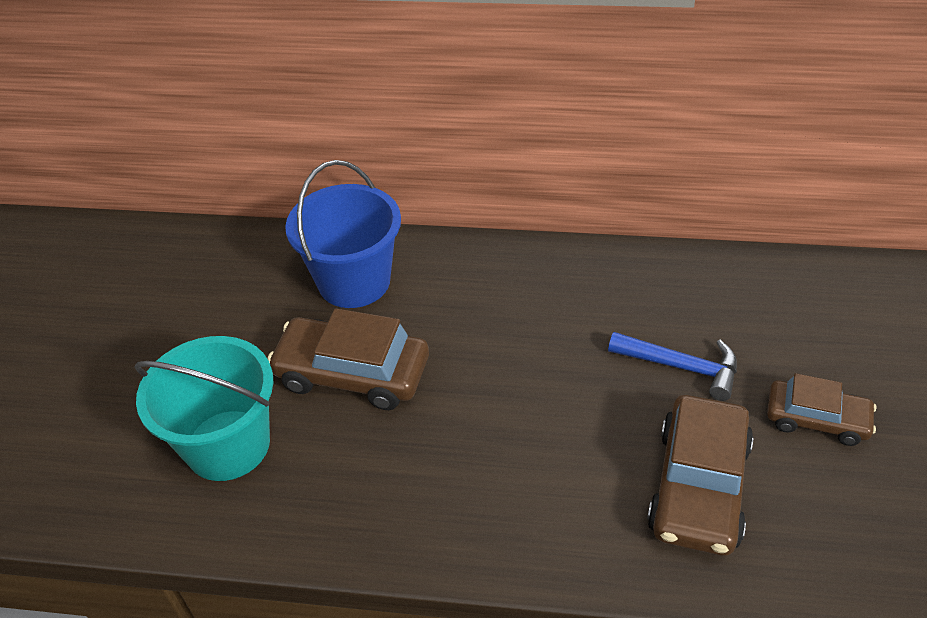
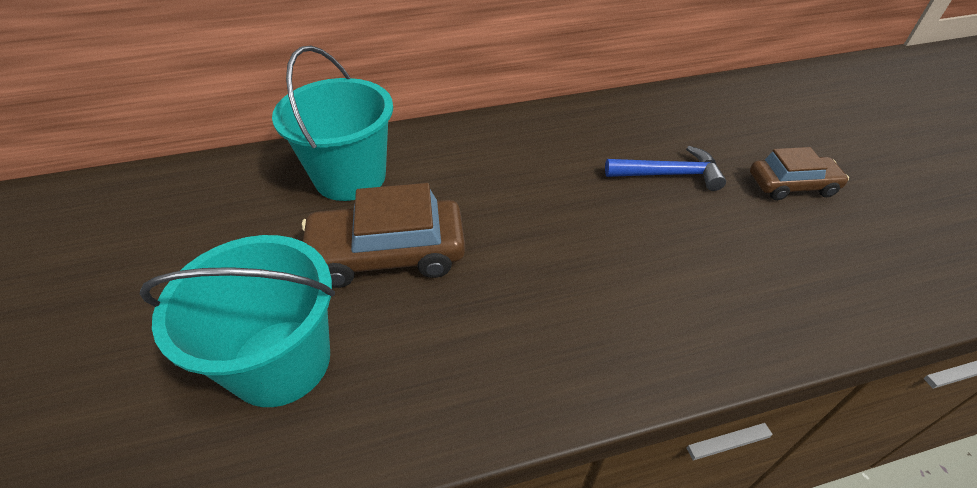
camera: 25 degrees left, 0 degrees up
blue bucket [285,160,401,308] -> turquoise bucket [272,46,393,201]
brown car [647,395,753,556] -> none

